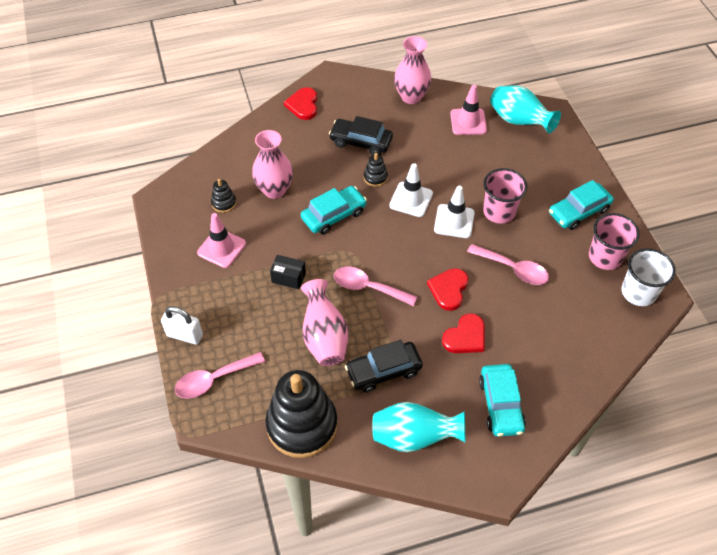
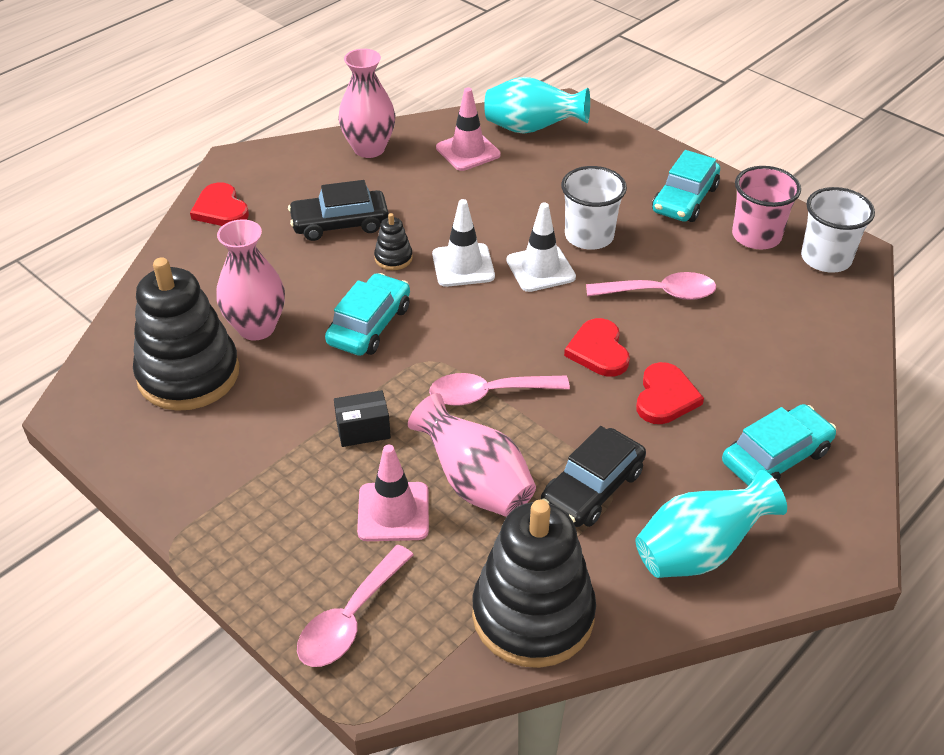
camera: 30 degrees left, 10 degrees down
white padlock [161,306,203,345] -> none
pink traffic cone [197,213,246,268] -> pink traffic cone moved to [357,445,429,541]
black stacking toy [211,179,236,213] -> black stacking toy [133,257,239,411], size x2.41
turquoise car [479,364,526,437] -> turquoise car turned 90 degrees counterclockwise [722,404,836,486]
pink cup [483,168,527,224] -> white cup [561,166,627,250]

